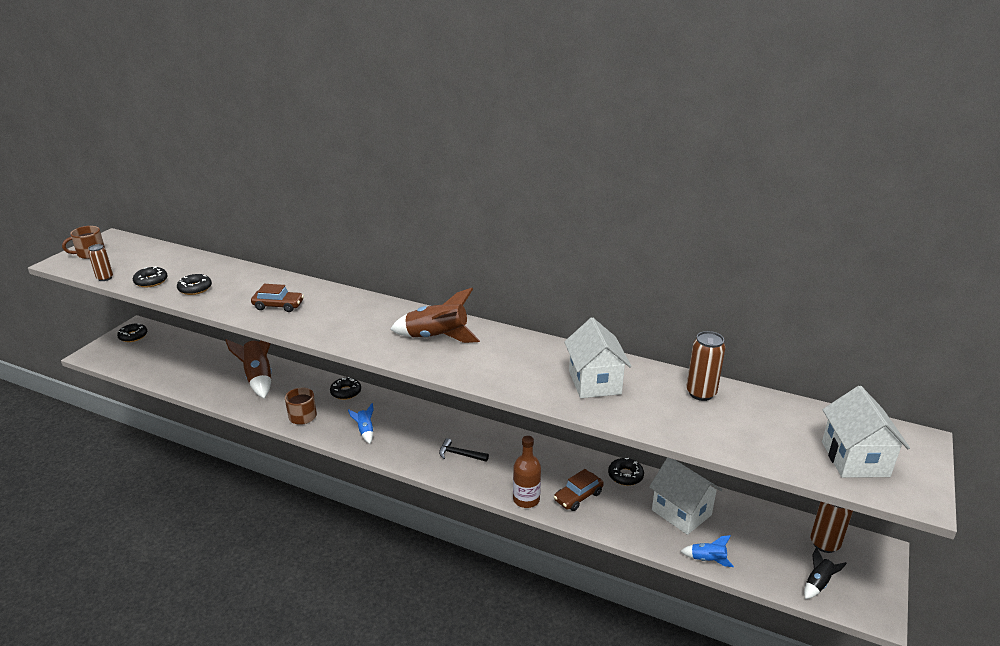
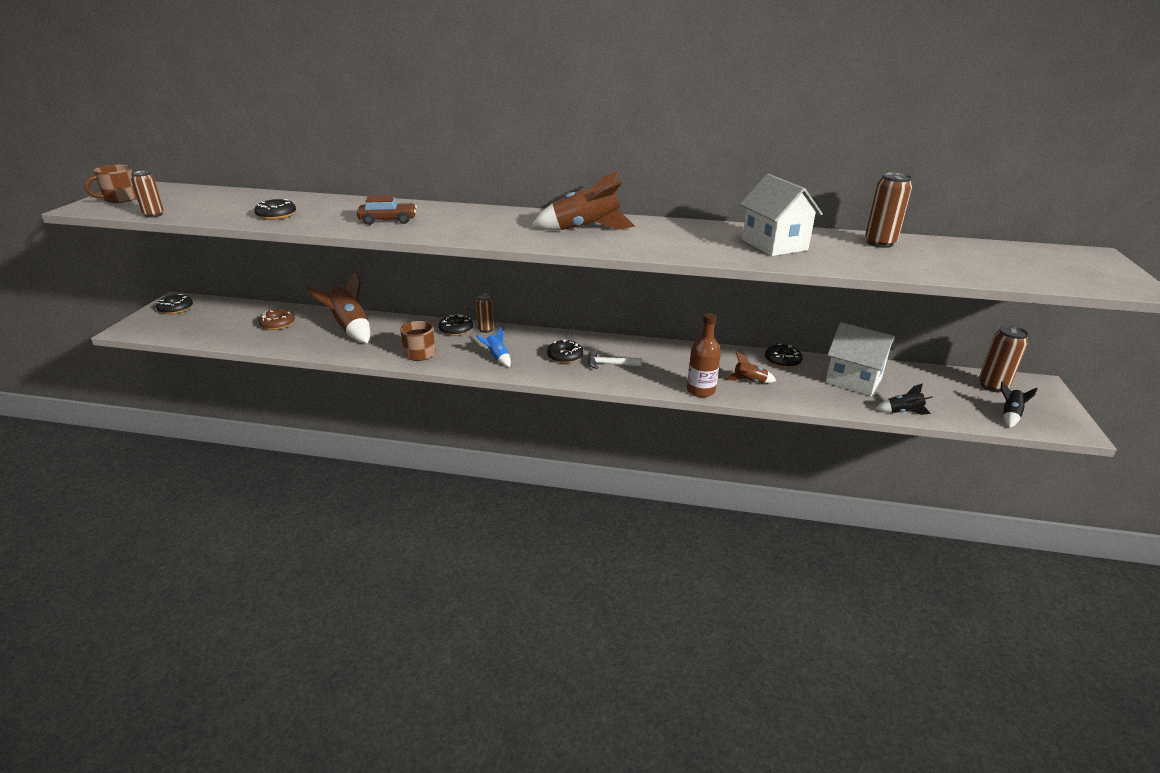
camera: 15 degrees left, 0 degrees up
black donut [133,267,168,287] -> black donut moved to [547,339,583,363]
black hammer [439,438,489,462] -> white hammer [588,351,642,369]
brown car [554,469,604,511] -> brown rocket [726,352,776,383]
blue rocket [680,535,734,567] -> black rocket [875,383,933,415]
white house [822,386,910,478] -> none
none -> brown donut [258,309,295,330]
none -> brown can [476,293,495,333]

